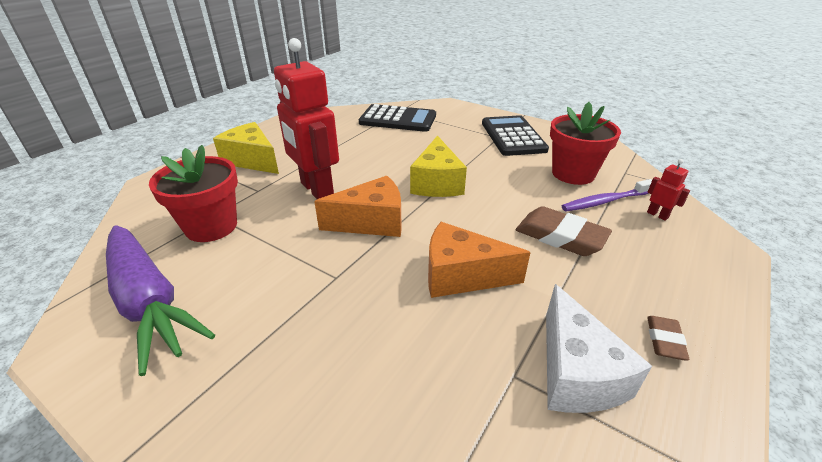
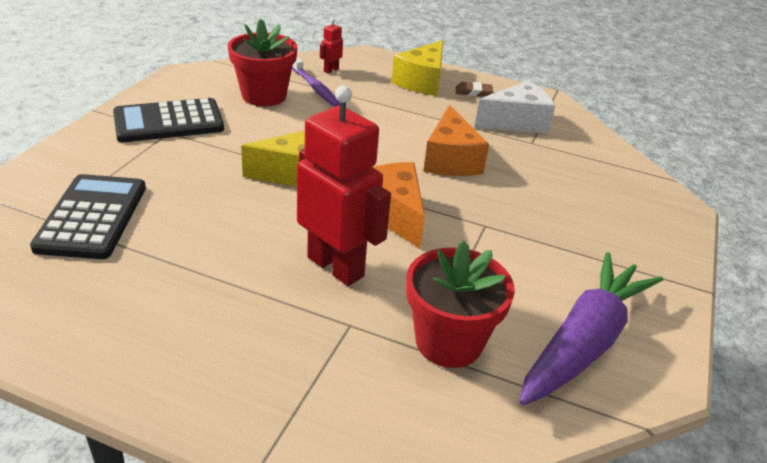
camera: 105 degrees left, 0 degrees up
yellow cheese [213,122,279,174] -> yellow cheese moved to [392,40,443,96]
red robot [274,38,339,199] -> red robot turned 90 degrees counterclockwise [297,86,391,286]
brown eraser [516,206,612,256] -> none

